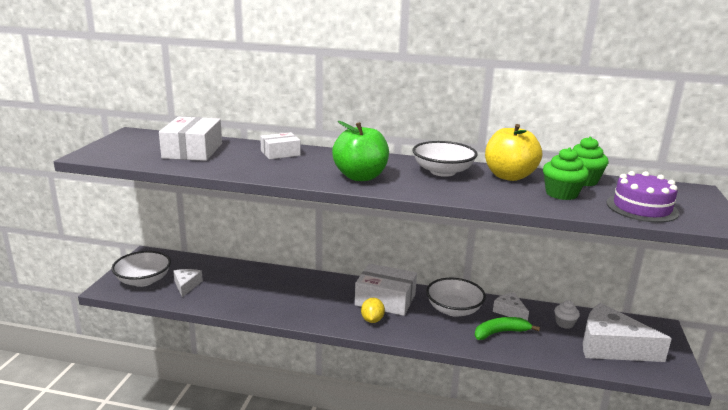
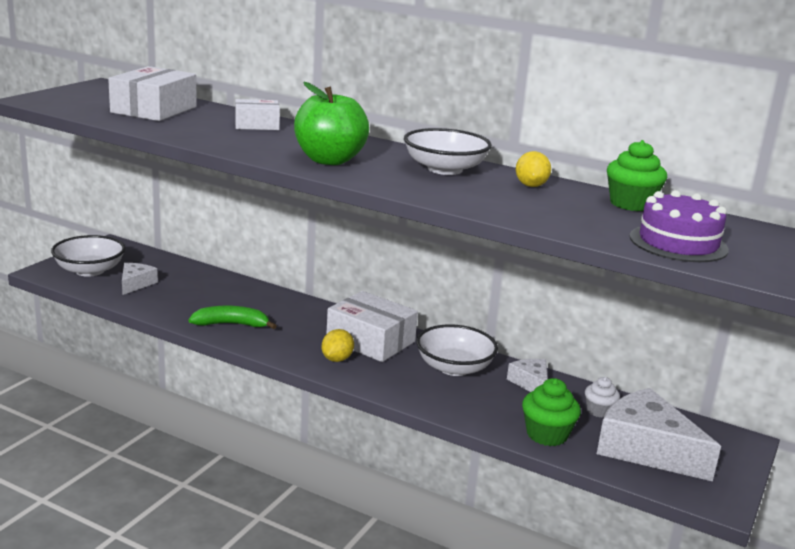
camera: 15 degrees right, 0 degrees up
green banana [475,317,540,340] -> green banana moved to [189,306,277,329]
yellow apple [485,124,542,181] -> yellow lemon [516,151,551,187]
green cupcake [543,147,589,200] -> green cupcake moved to [522,378,581,446]

